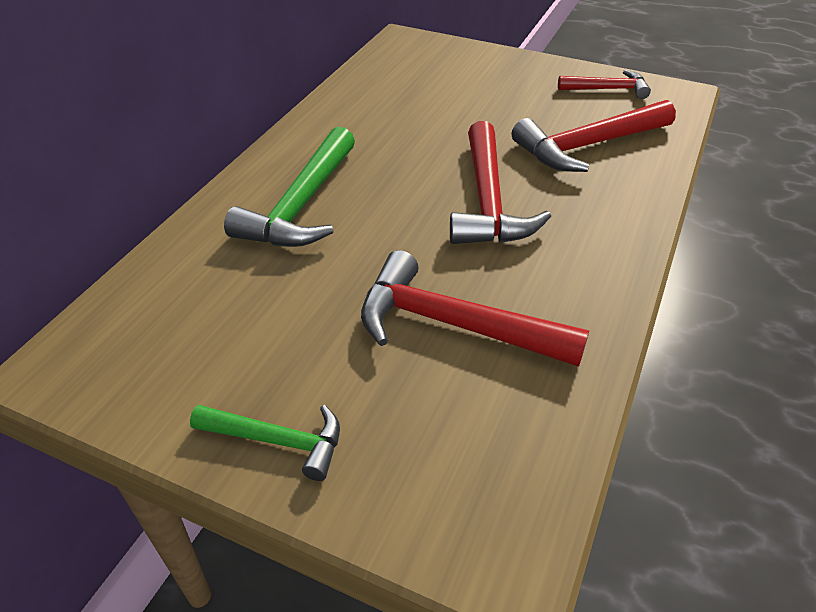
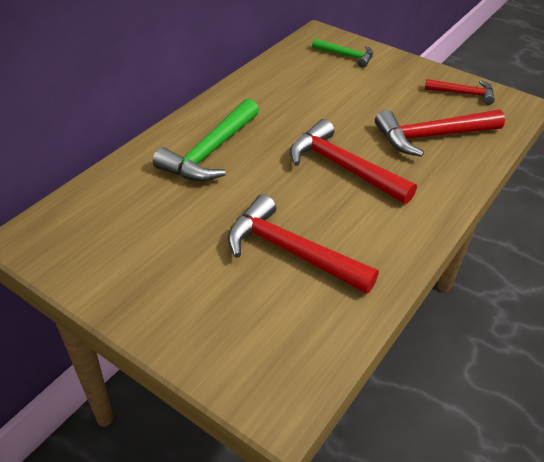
camera: 10 degrees right, 0 degrees up
green hammer [190,405,340,481] -> green hammer moved to [312,39,373,68]
red hammer [450,121,551,244] -> red hammer turned 120 degrees clockwise [290,119,417,204]

